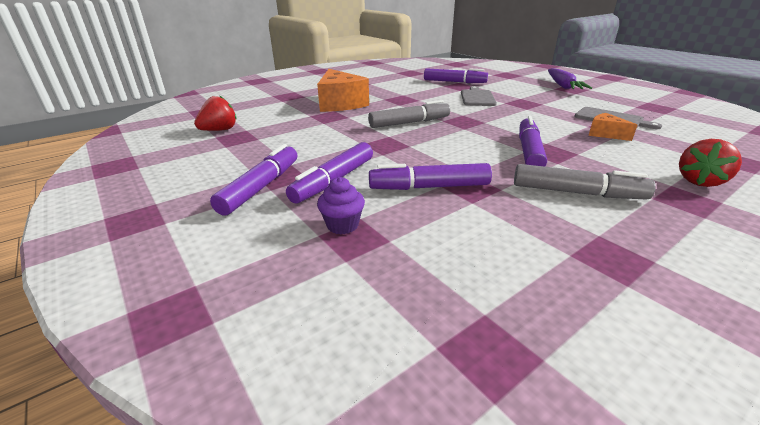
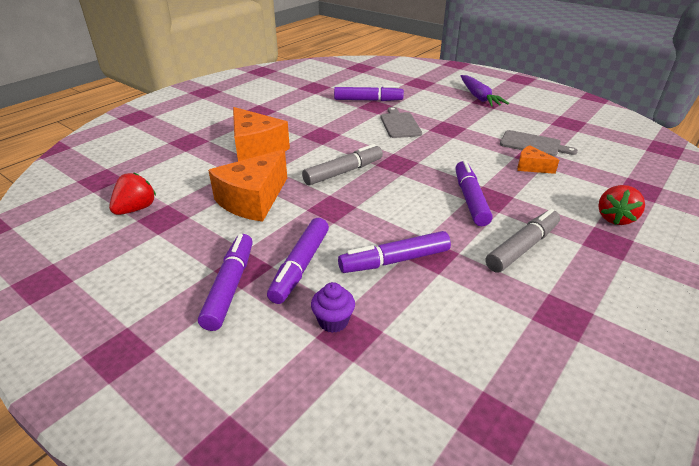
camera: 15 degrees left, 5 degrees up
grey marker [514,164,656,200] -> grey marker turned 45 degrees counterclockwise [486,209,560,272]
none -> orange cheese [208,149,287,222]

